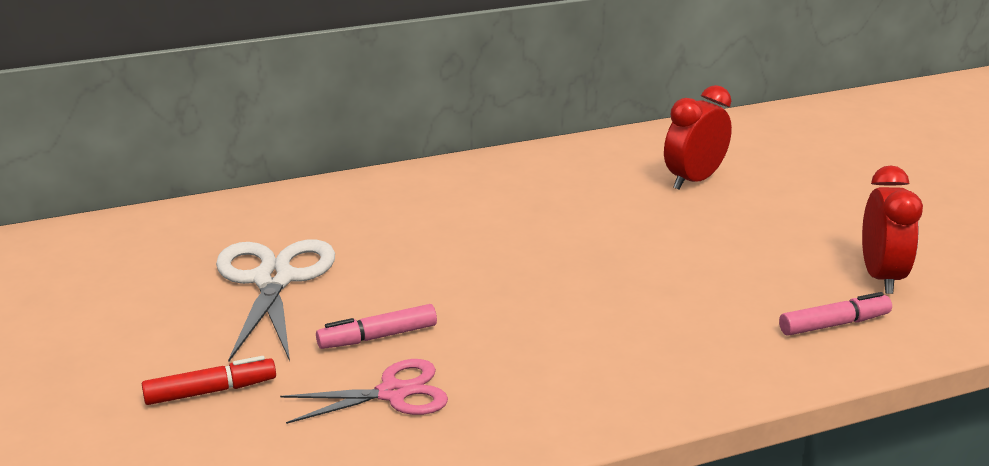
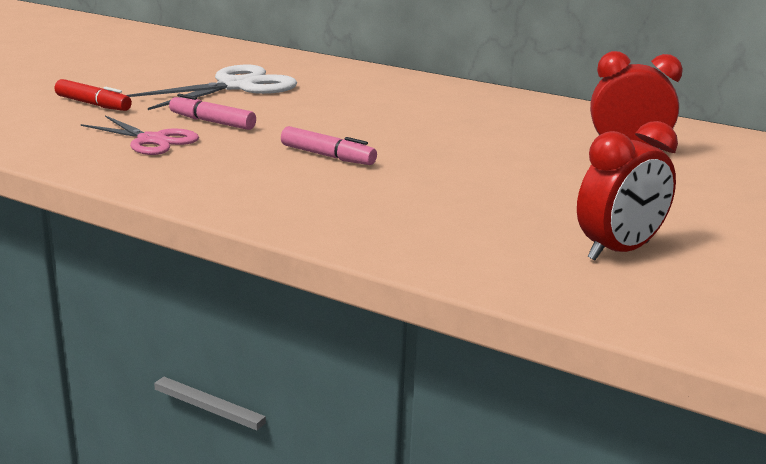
camera: 50 degrees right, 5 degrees down
pink marker [779,292,892,335] -> pink marker moved to [281,126,377,165]

